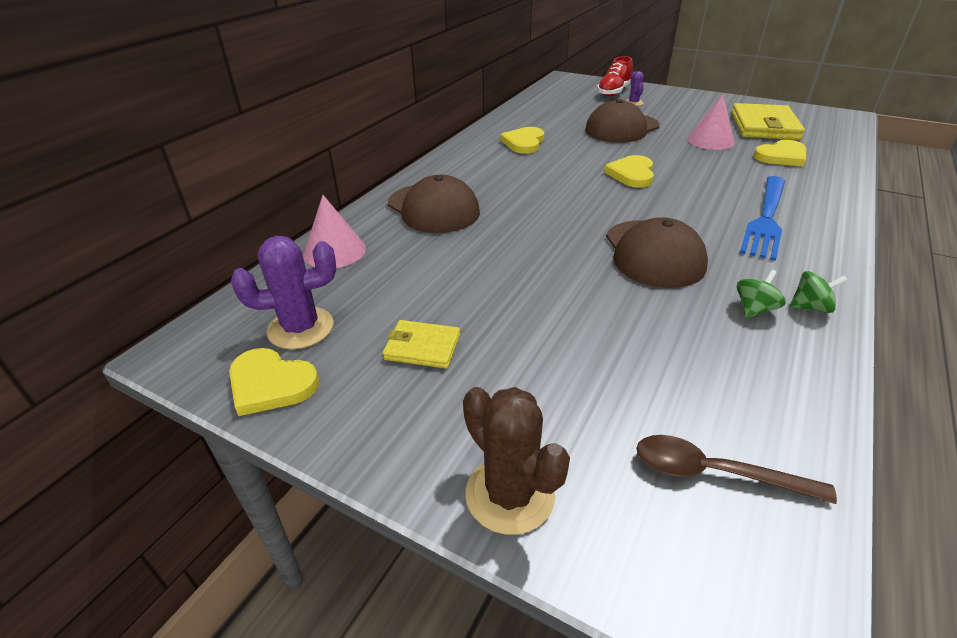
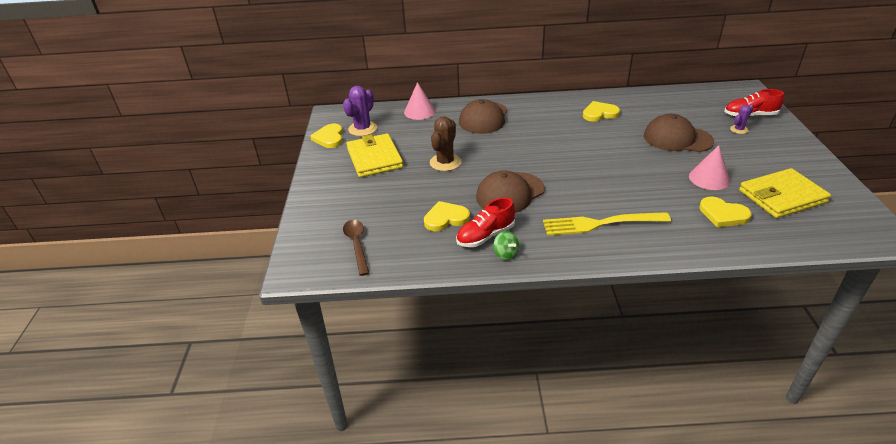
camera: 60 degrees right, 0 degrees up
purple cactus [231,236,336,349] -> purple cactus turned 75 degrees clockwise [343,86,377,136]
yellow wallet [383,320,460,369] -> yellow wallet [346,133,403,177], size x1.88
brown cactus [463,387,570,535] -> brown cactus moved to [430,116,461,171]
yellow heart [604,155,654,187] -> yellow heart moved to [424,201,470,231]
green spinning top [737,270,785,318] -> red shoe [456,198,515,247]
blue fork [740,176,785,261] -> yellow fork [543,212,671,236]

